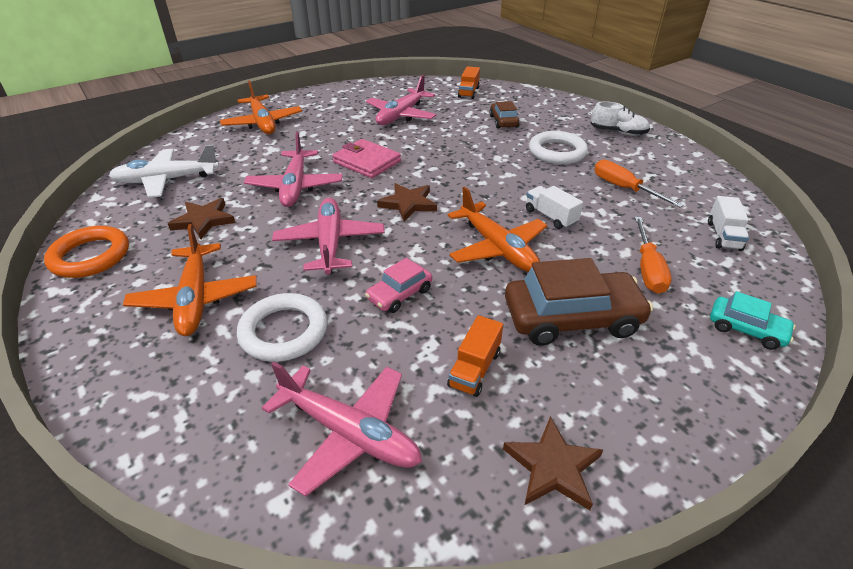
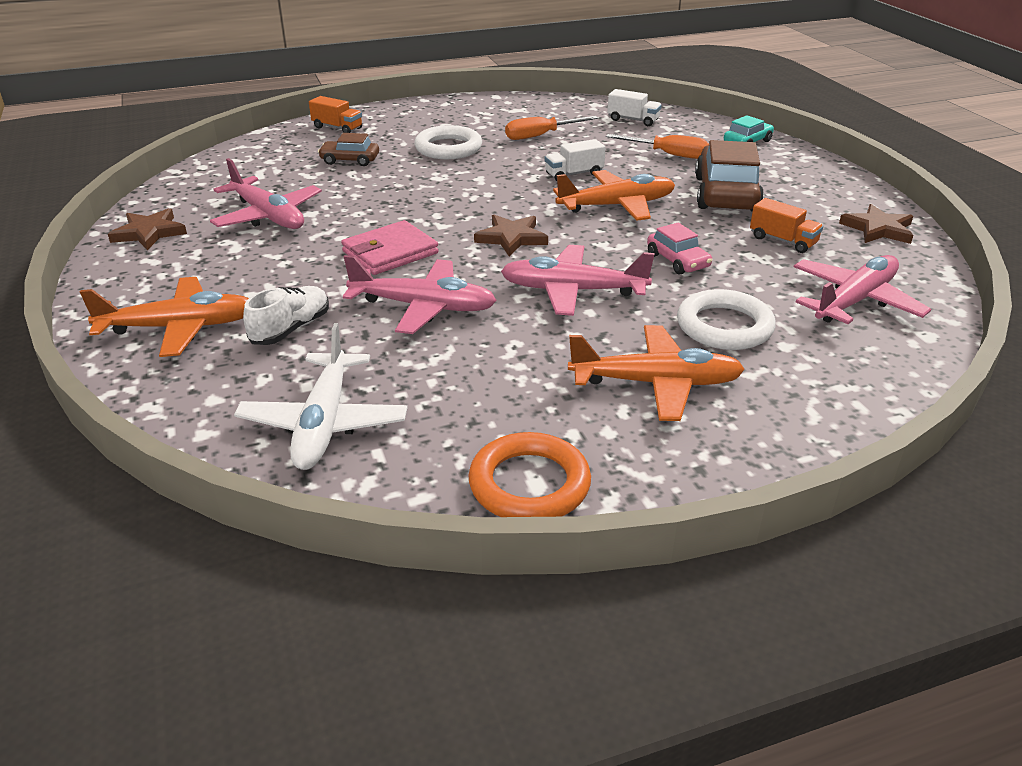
camera: 75 degrees left, 5 degrees down
brown star [168,198,235,239] -> brown star moved to [108,208,187,250]
orange truck [458,66,480,99] -> orange truck moved to [309,96,362,133]
white shoe [591,101,650,135] -> white shoe moved to [243,286,329,345]

